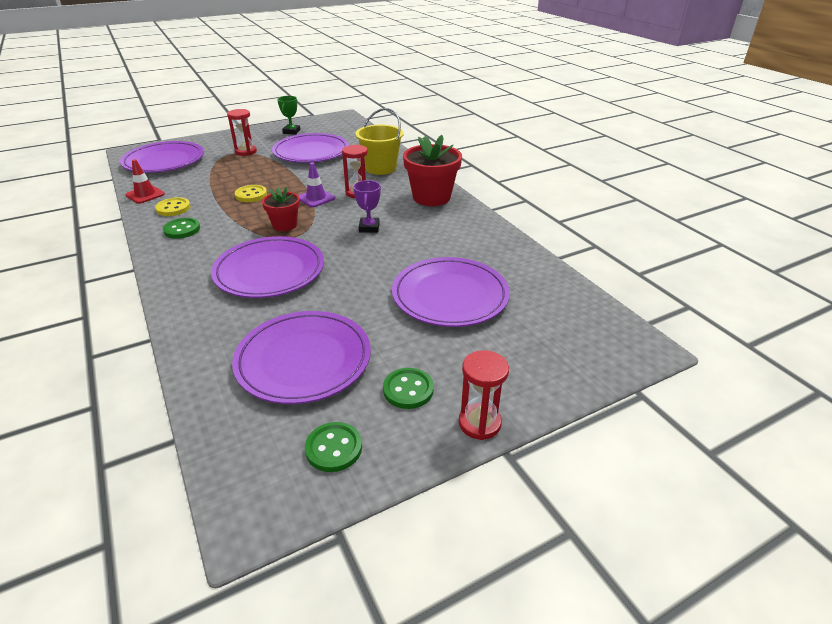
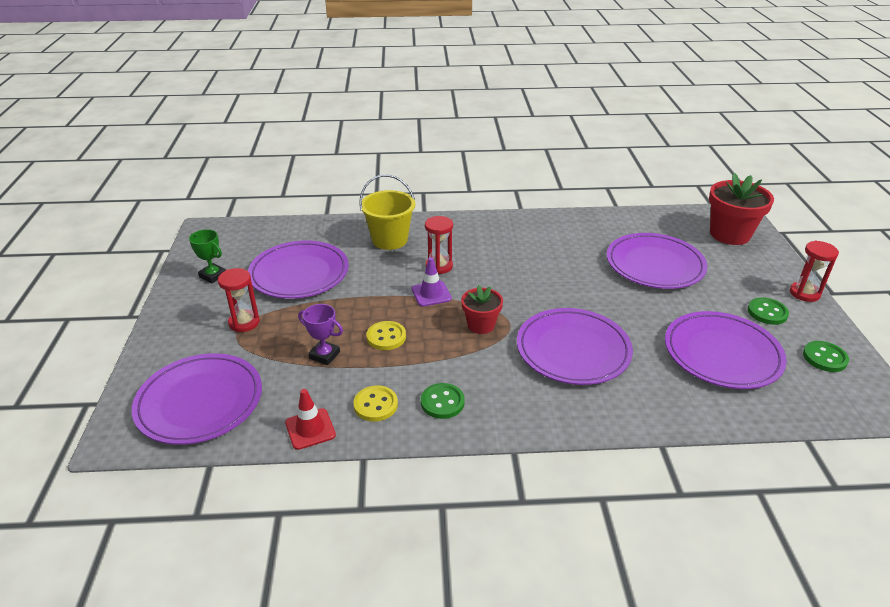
camera: 65 degrees left, 0 degrees up
purple trophy [353,180,381,233] -> purple trophy moved to [298,304,343,365]
red flower pot [403,135,462,206] -> red flower pot moved to [709,173,774,245]

